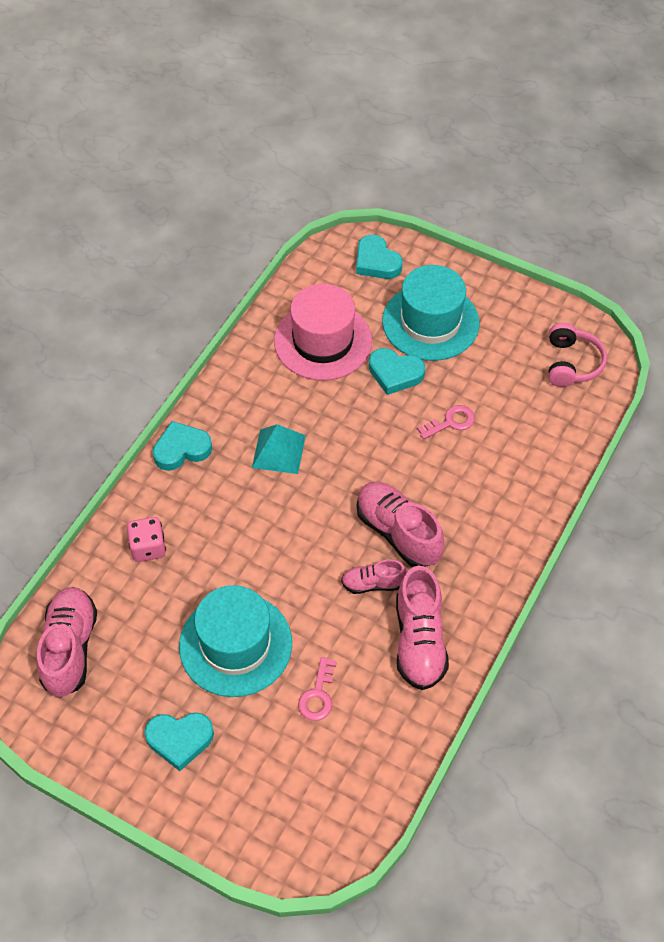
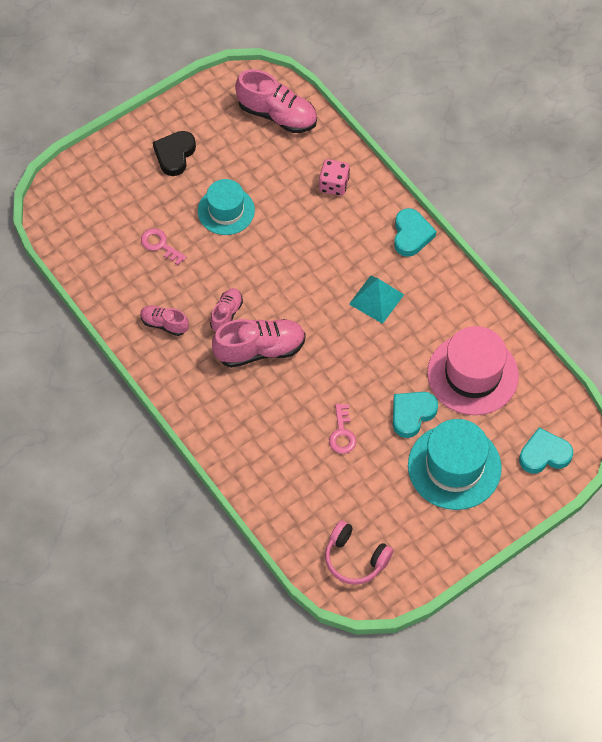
camera: 115 degrees right, 5 degrees up
turquoise heart [145,712,214,771] -> black heart [153,131,196,176]
turquoise hat [179,585,292,697] -> turquoise hat [198,179,255,235], size x0.66
pink shoe [396,565,449,690] -> pink shoe [140,305,189,336], size x0.56

